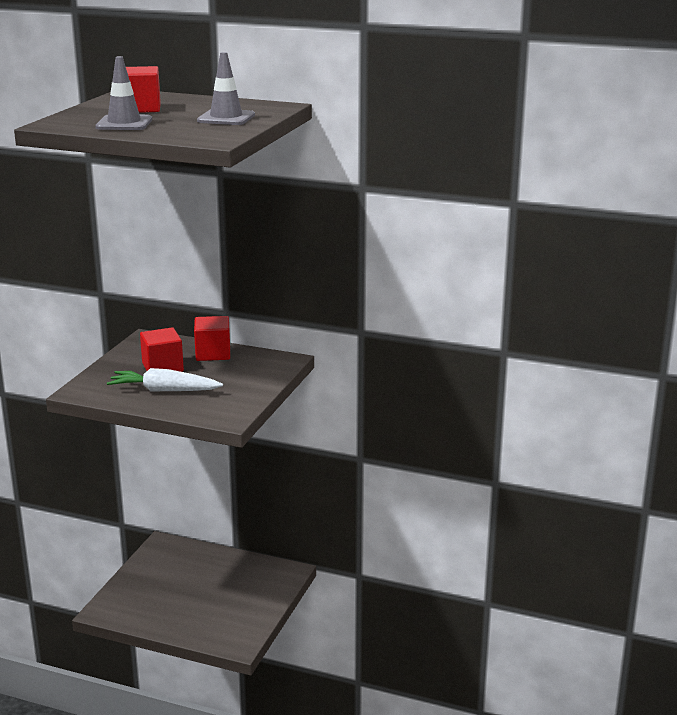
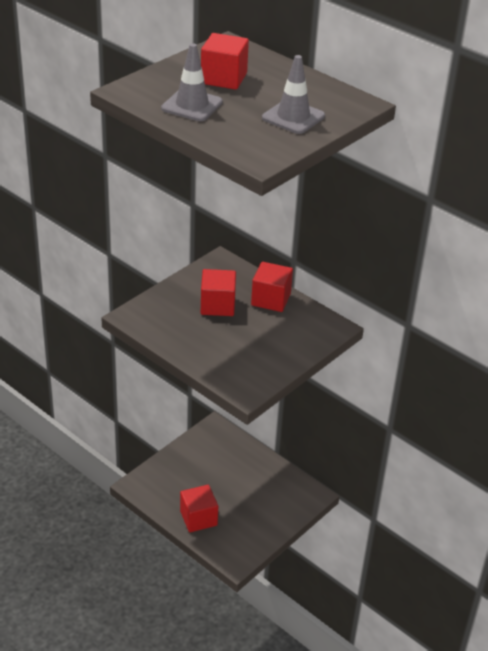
camera: 20 degrees right, 15 degrees up
white carrot [107,368,223,391] -> none
none -> red cube [180,485,218,532]

